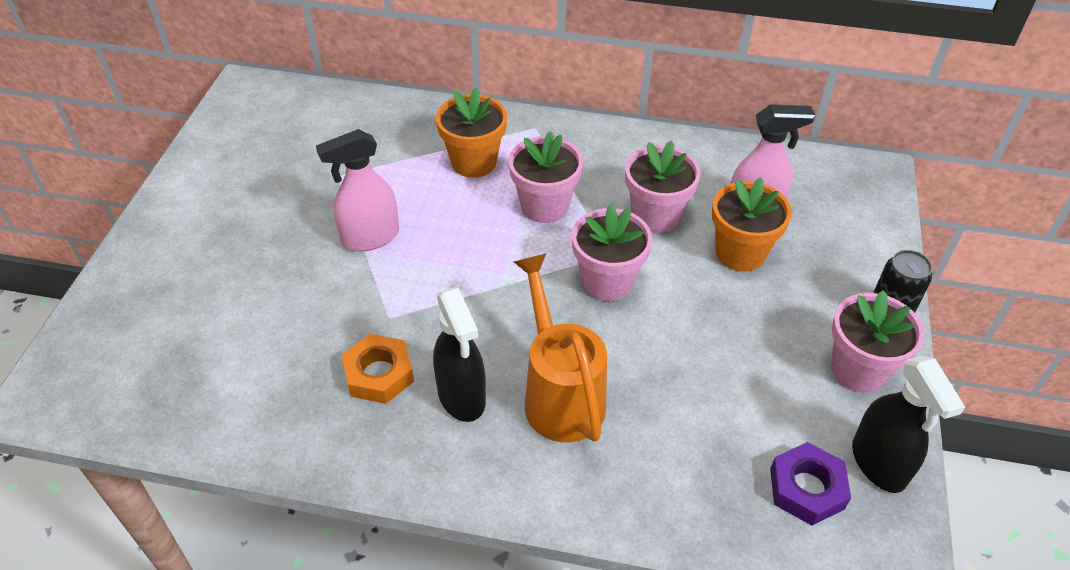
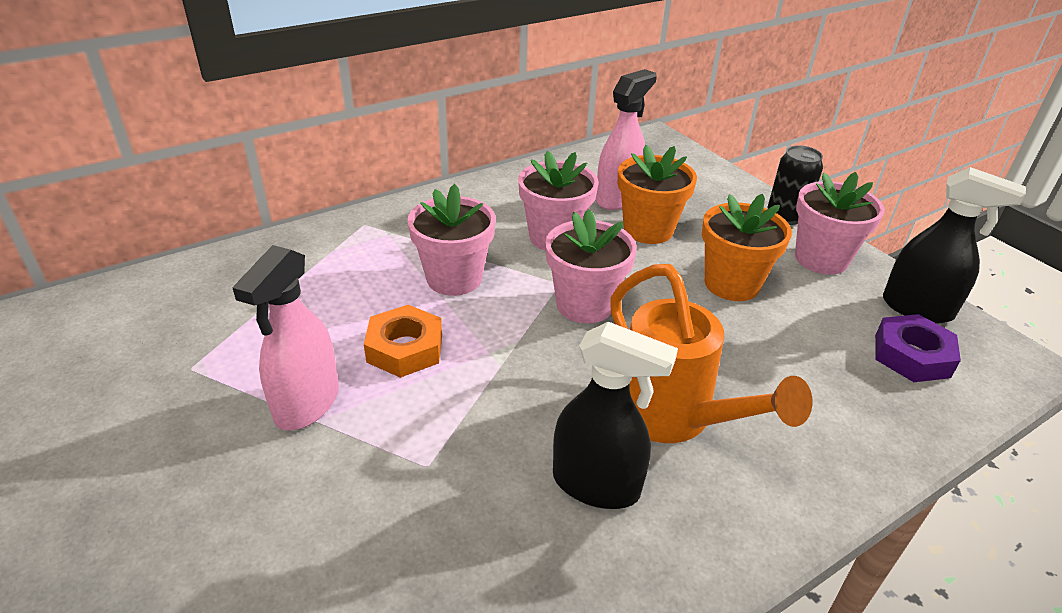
camera: 45 degrees left, 10 degrees down
orange nut [342,334,414,404] -> orange nut moved to [364,305,442,378]
orange flower pot [436,88,507,178] -> orange flower pot moved to [702,194,792,301]
orange watering can [514,254,607,442] -> orange watering can turned 150 degrees counterclockwise [610,264,813,443]

